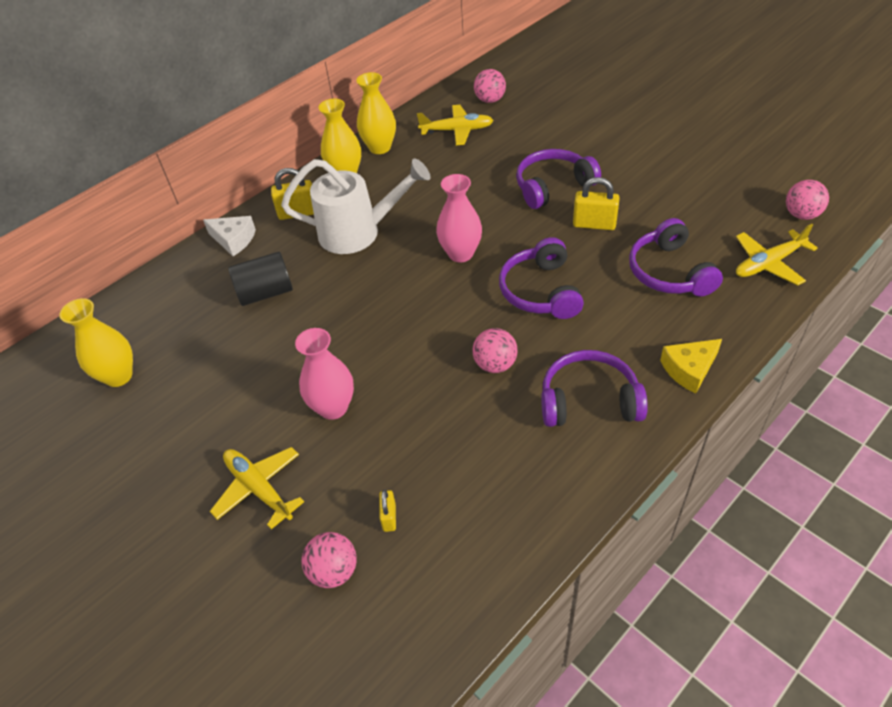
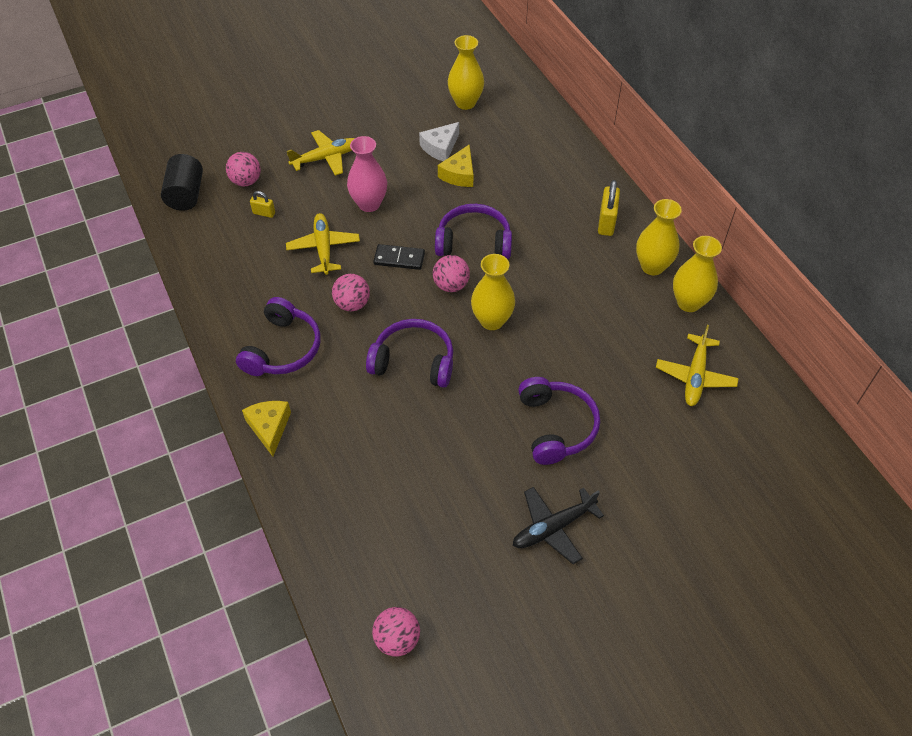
camera: 105 degrees right, 5 degrees up
white cheese [203,216,256,256] -> white cheese moved to [419,122,459,161]
black cylinder [228,252,293,306] -> black cylinder moved to [161,154,203,211]
white watering can [281,158,431,254] -> none
pink vase [436,174,482,262] -> yellow vase [471,254,515,330]
pink ball [474,69,506,103] -> pink ball moved to [433,255,470,292]
yellow padlock [573,177,620,230] -> none
purple headphones [629,218,723,297] -> purple headphones moved to [435,204,512,259]
yellow plane [736,224,818,286] -> yellow plane moved to [286,213,360,275]
none -> black domino [373,244,425,270]
none -> yellow cheese [438,144,473,187]
none -> black plane [513,487,604,564]

